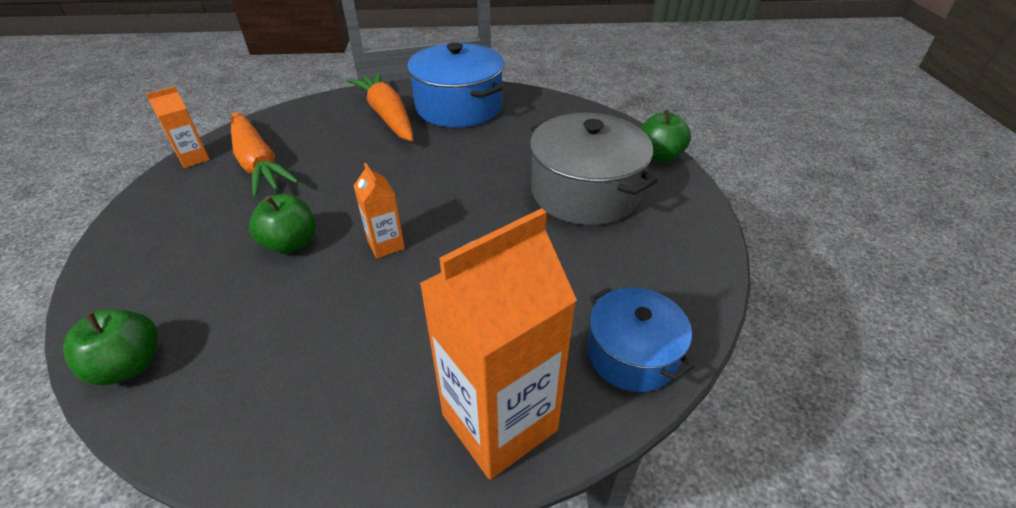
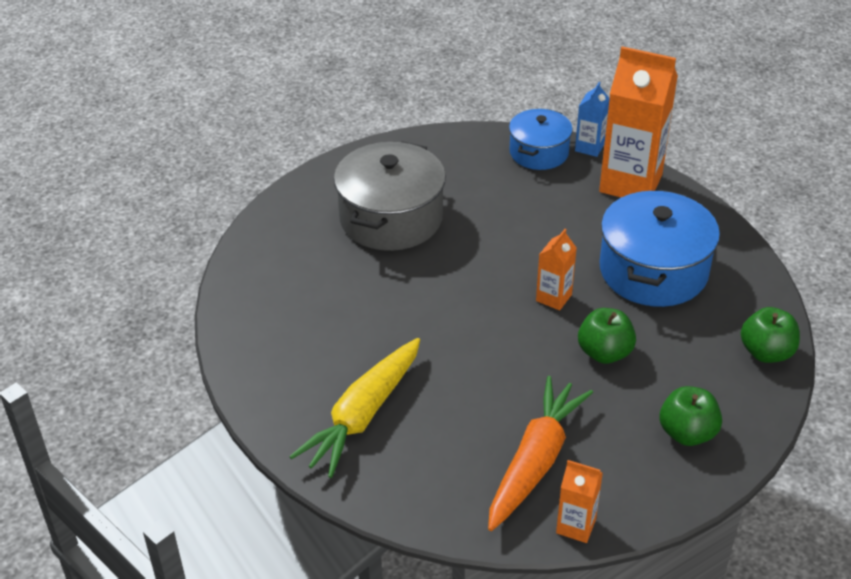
camera: 120 degrees left, 0 degrees up
orange carrot [347,72,413,142] -> yellow carrot [289,338,420,478]
blue pot [407,42,504,128] -> blue pot moved to [600,189,720,307]
green apple [641,110,691,162] -> green apple moved to [660,386,722,446]
none -> blue carton [575,82,610,157]

